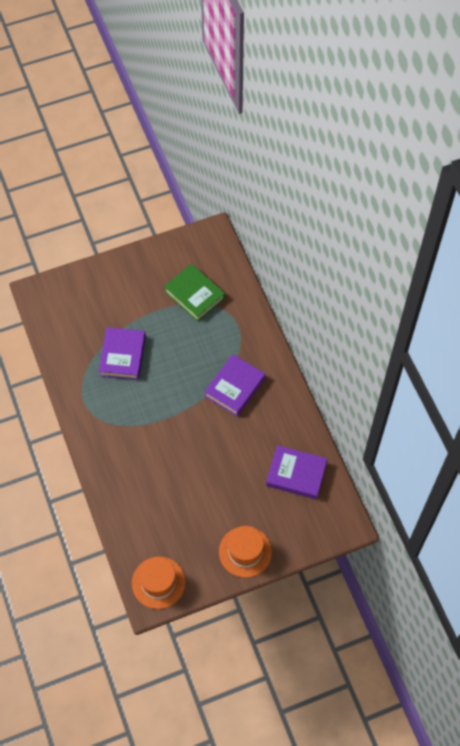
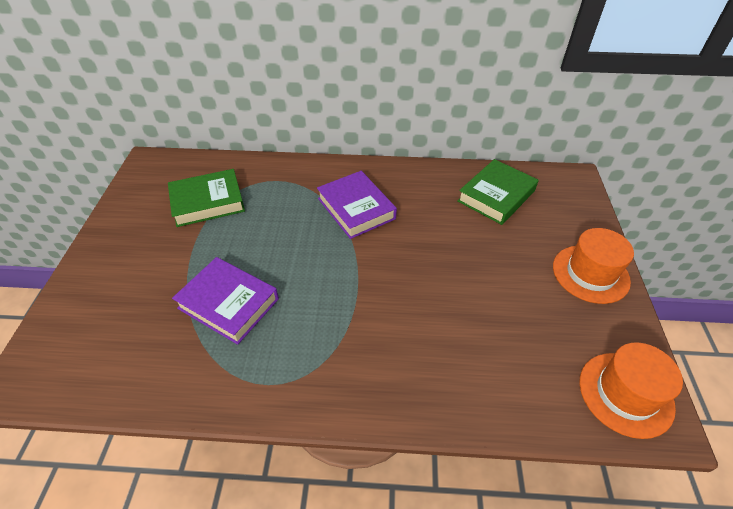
camera: 65 degrees left, 15 degrees down
purple book [266,445,327,499] -> green book [457,159,539,225]

